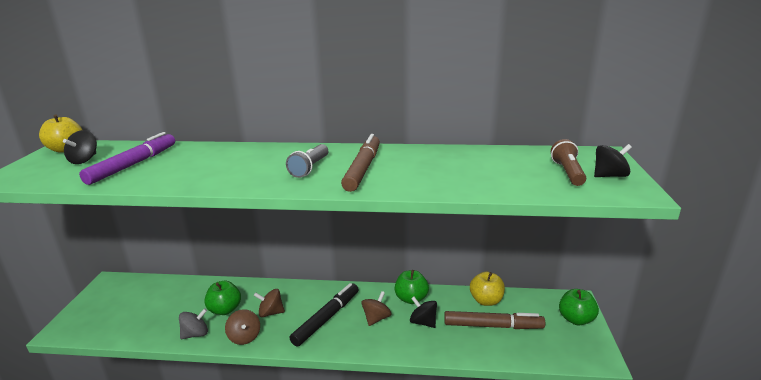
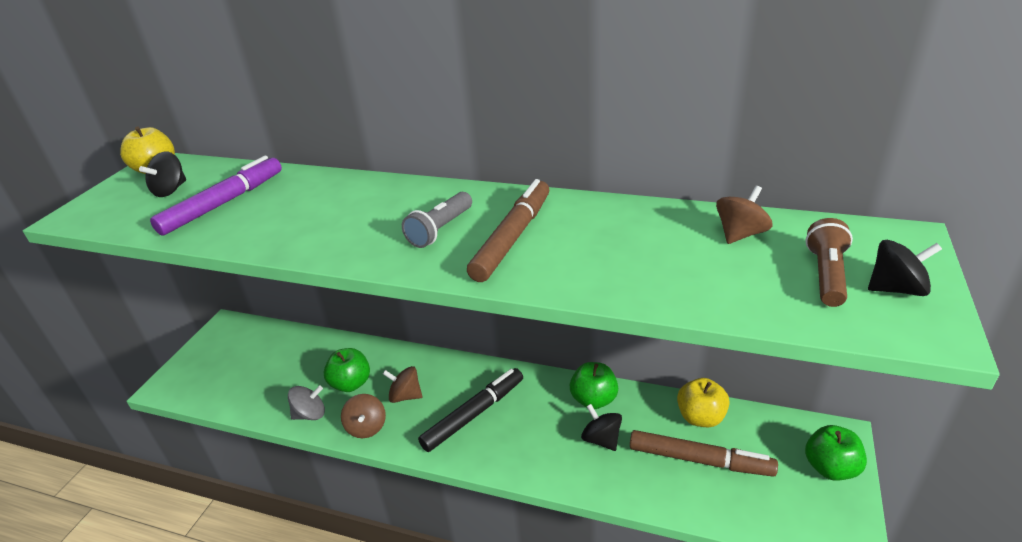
camera: 15 degrees right, 10 degrees up
brown spinning top [361,291,392,326] -> brown spinning top moved to [716,186,773,244]

